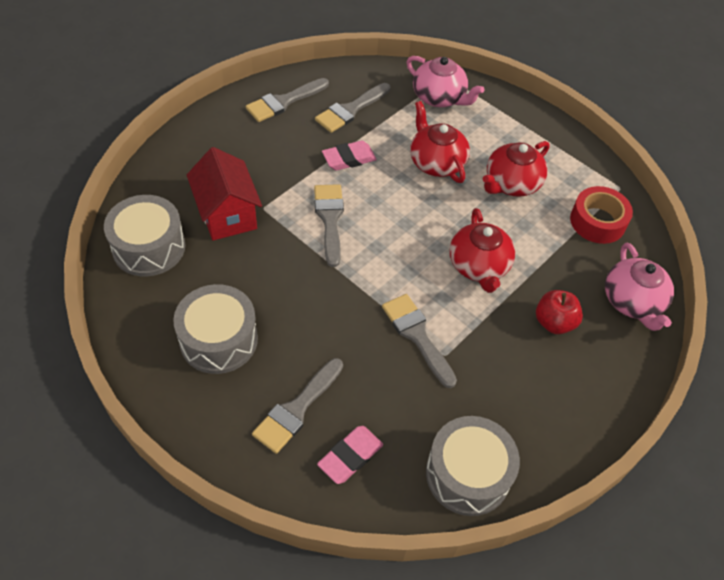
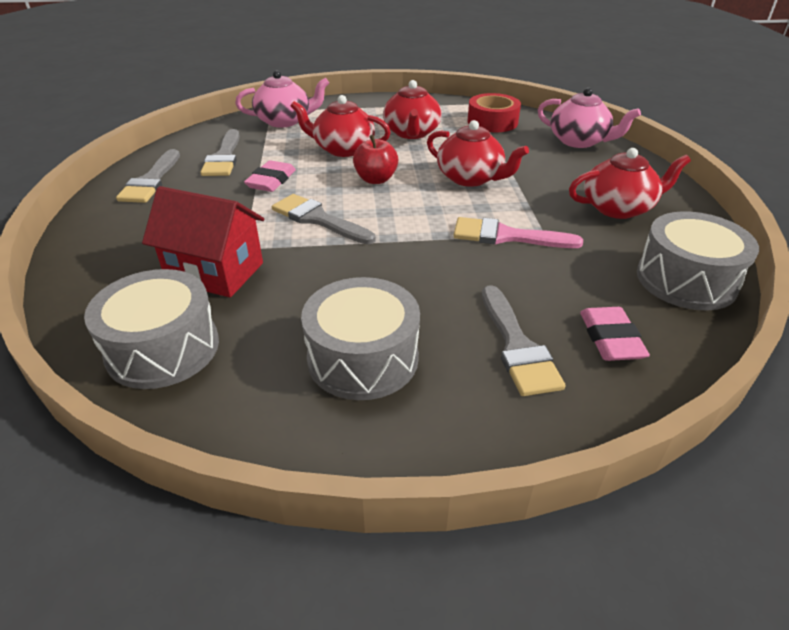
camera: 45 degrees left, 15 degrees down
grey brush [382,294,457,388] -> pink brush [453,217,583,248]
red apple [536,290,583,334] -> red apple moved to [353,135,398,184]
none -> red teapot [569,148,691,219]

